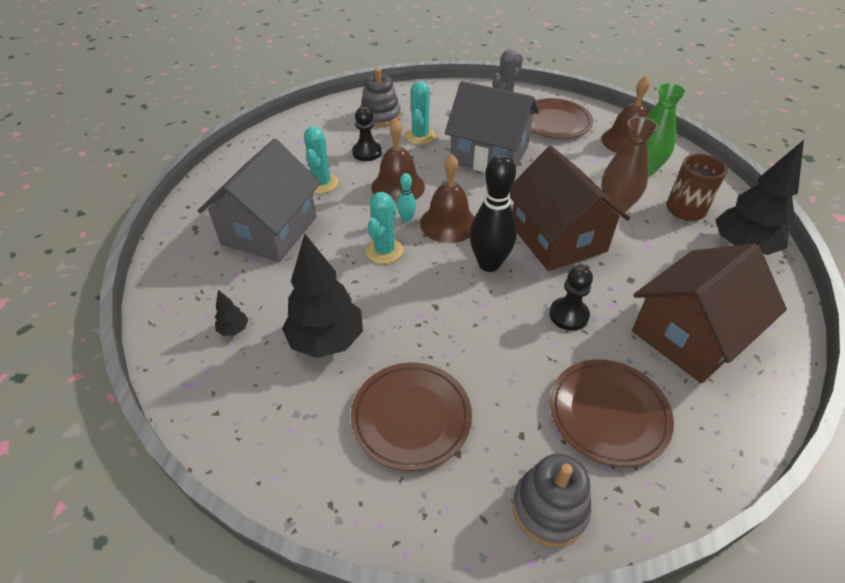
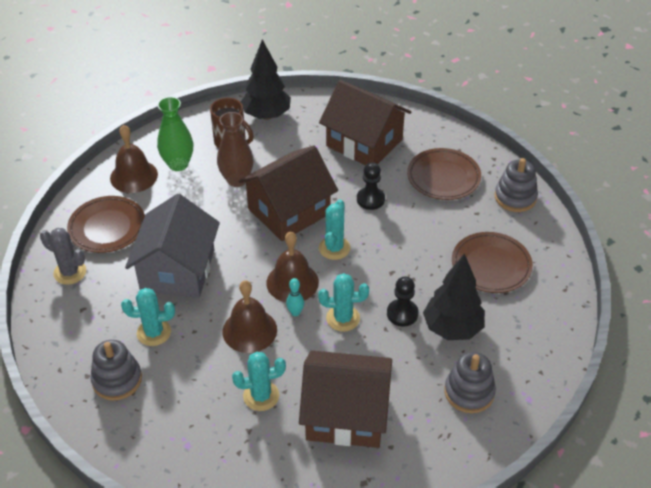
camera: 105 degrees left, 0 degrees up
grey house [198,139,321,262] -> brown house [299,350,392,448]
black tree [215,290,248,336] -> grey stacking toy [445,352,496,413]
black pawn [352,107,382,161] -> black pawn moved to [387,276,418,326]
black bowling pin [470,154,517,272] -> turquoise cactus [319,199,351,260]

